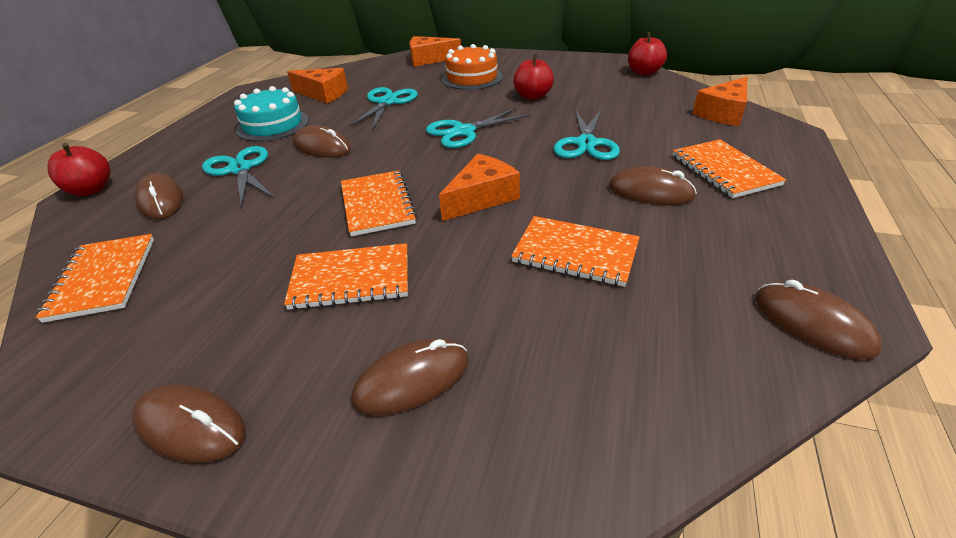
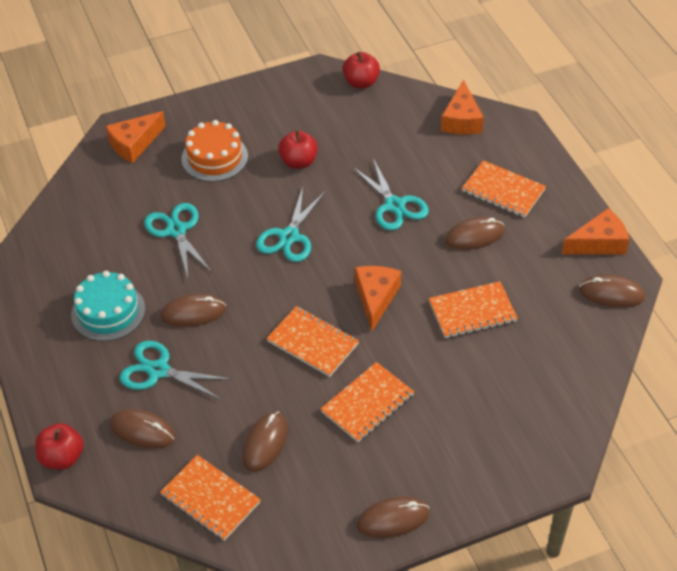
camera: 40 degrees left, 10 degrees up
orange cheese [287,68,348,103] -> orange cheese moved to [562,208,630,254]
brown mouse [352,339,469,416] -> brown mouse moved to [242,412,288,472]

